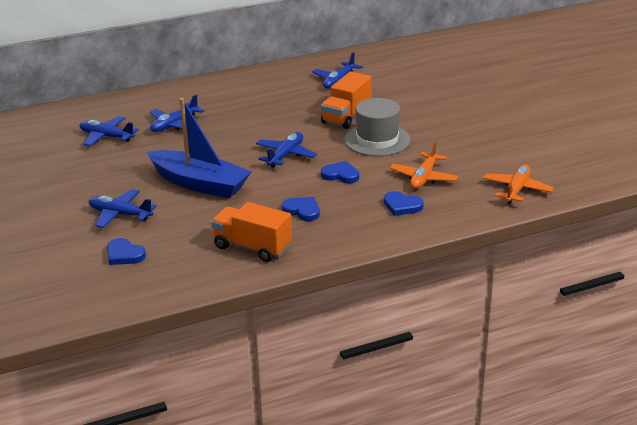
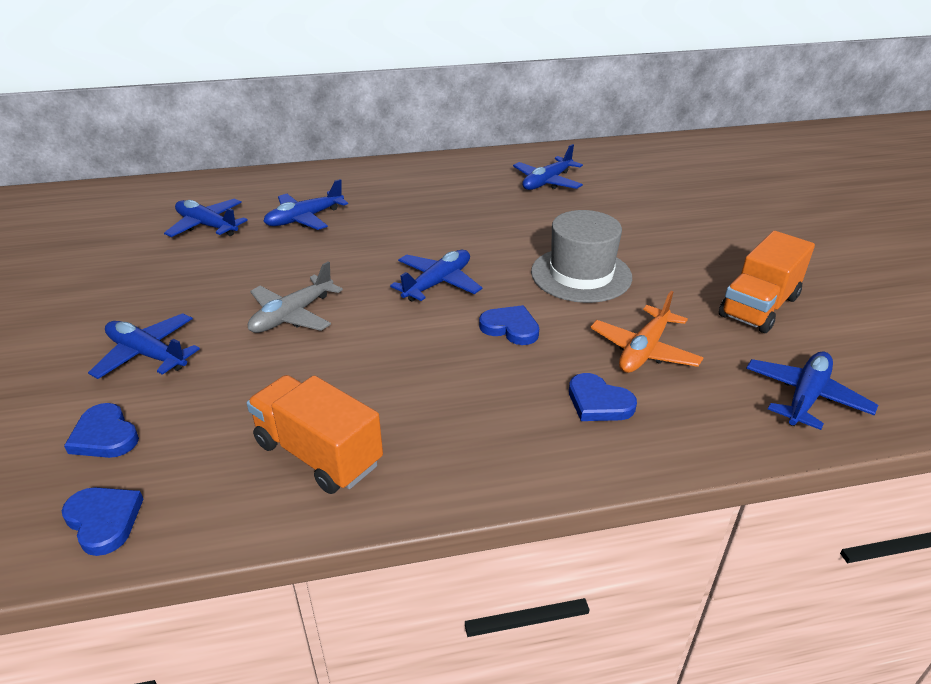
camera: 10 degrees right, 5 degrees up
blue boat [147,98,251,198] -> grey plane [248,261,343,333]
blue heart [282,197,320,221] -> blue heart moved to [62,487,143,556]
orange truck [321,71,372,129] -> orange truck moved to [719,231,815,333]
orange plane [483,164,554,204] -> blue plane [746,351,878,430]

